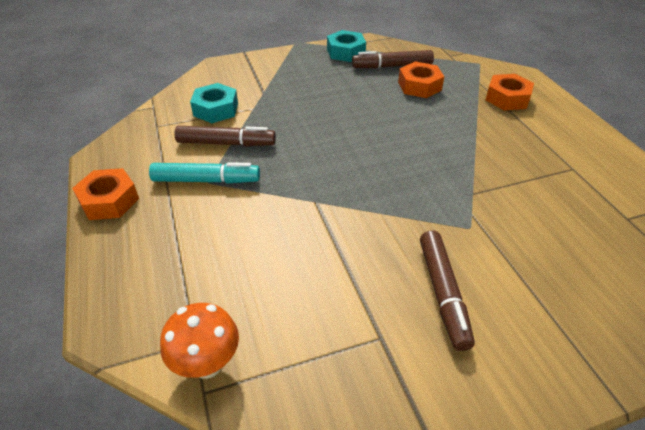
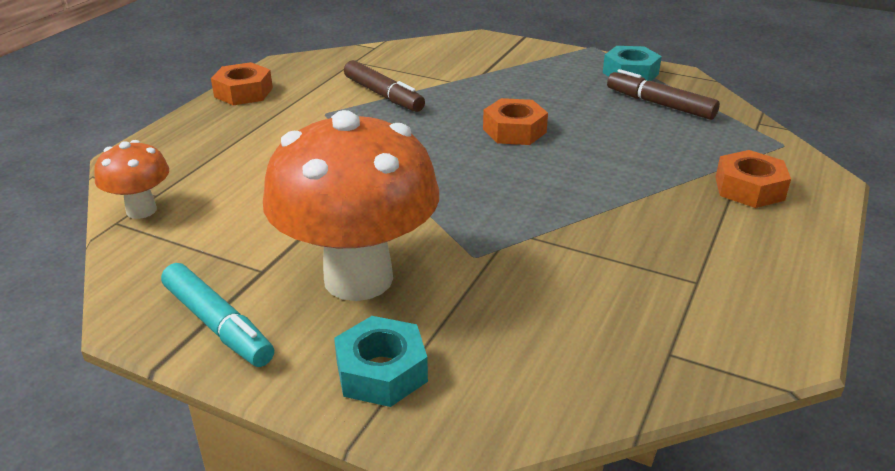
camera: 45 degrees right, 10 degrees down
turquoise marker [149,162,260,184] -> turquoise marker moved to [161,263,274,367]
turquoise nut [190,83,238,123] -> turquoise nut moved to [334,316,428,407]
orange nut [398,61,444,98] -> orange nut moved to [483,98,548,145]
brown marker [420,230,475,351] -> orange mushroom [263,110,439,301]

